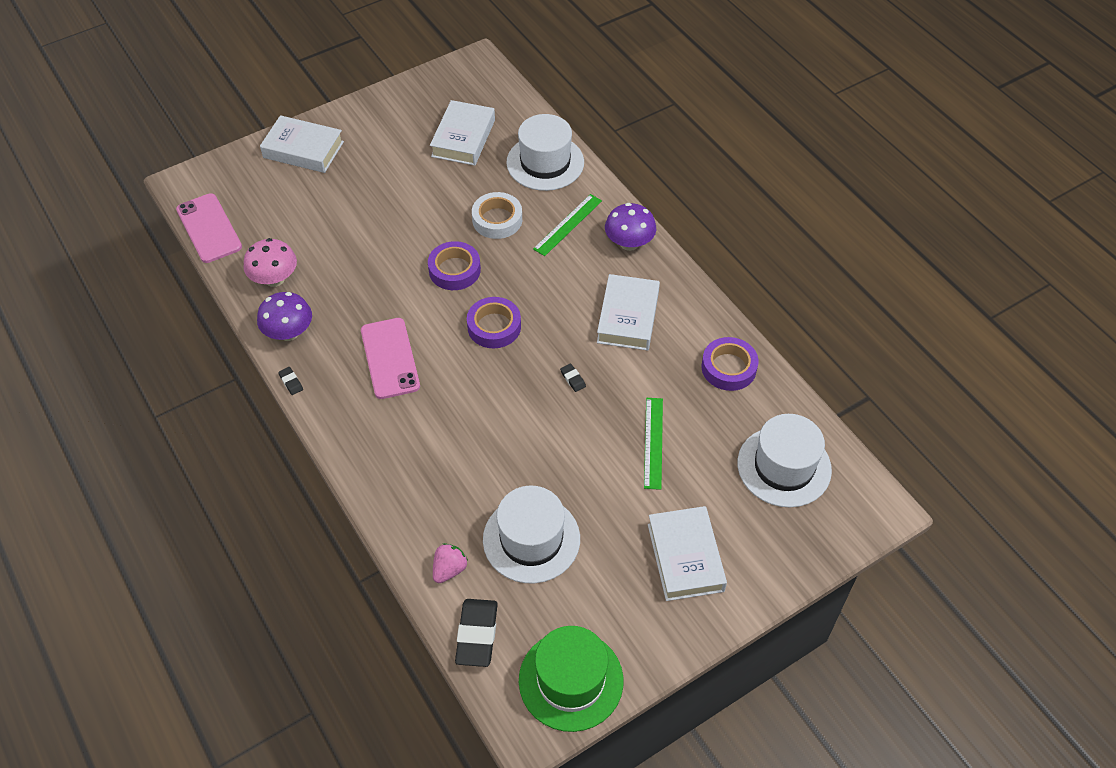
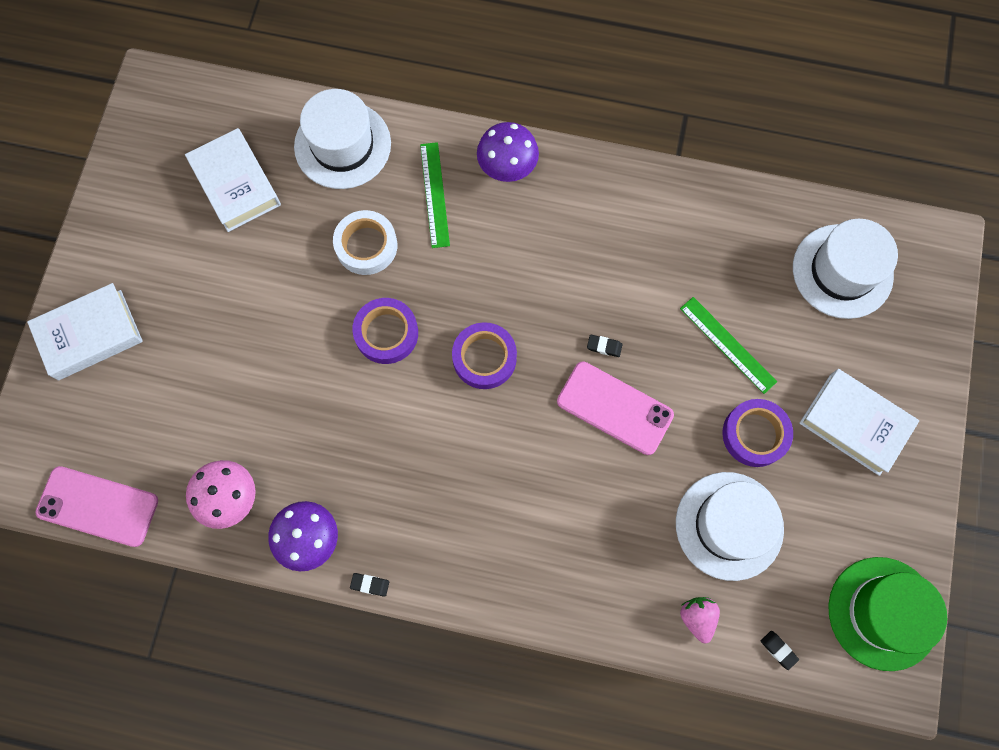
camera: 45 degrees left, 20 degrees up
pink phone [361,318,420,399] -> pink phone moved to [557,362,674,455]
black eraser [455,599,498,667] -> black eraser [761,631,799,670], size x0.45
white book [597,274,660,351] -> none
purple tape [701,337,758,391] -> purple tape moved to [722,399,793,467]

